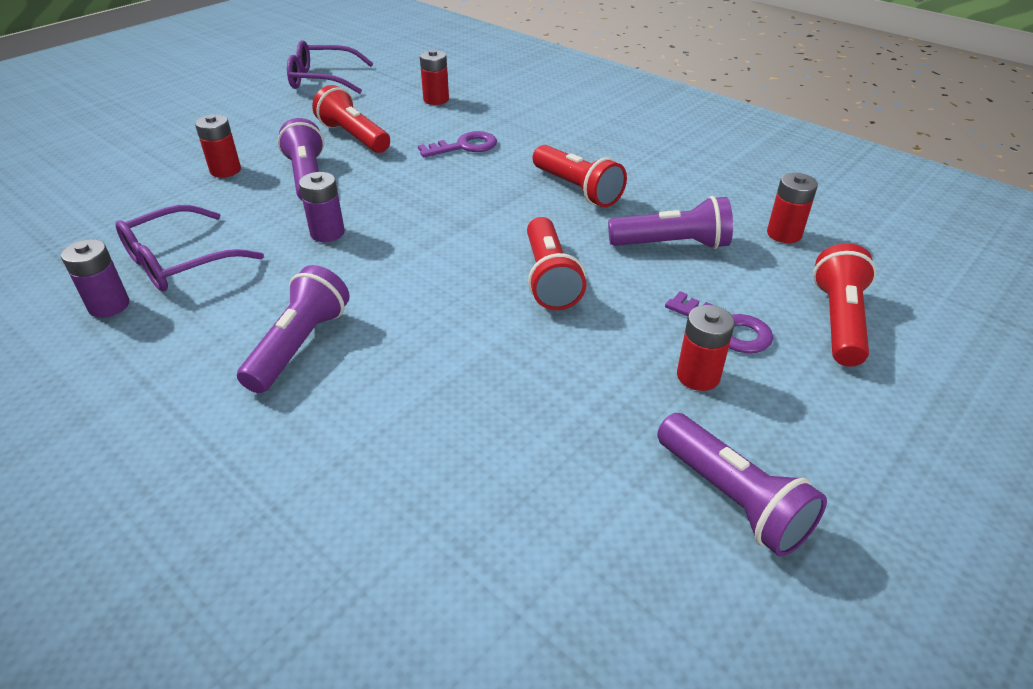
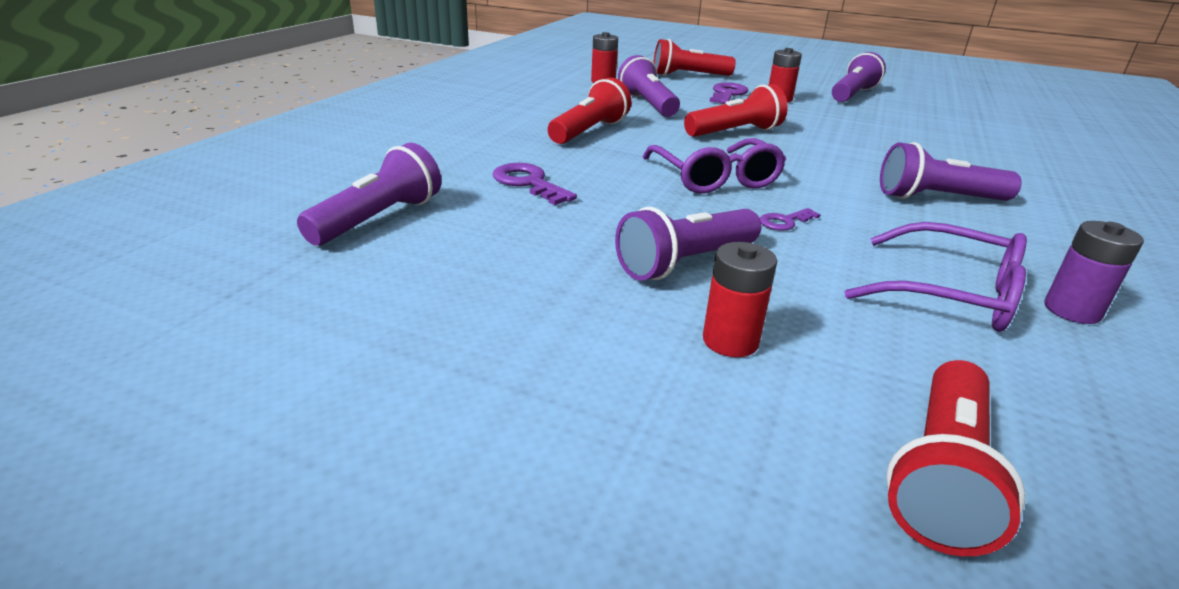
camera: 110 degrees left, 10 degrees down
purple glasses [287,40,373,94] -> purple glasses moved to [643,138,786,194]
purple battery [299,172,345,242] -> purple key [760,208,821,231]
red flashlight [312,85,390,153] -> red flashlight moved to [886,360,1025,556]
red battery [420,50,449,105] -> purple flashlight [297,143,441,245]

